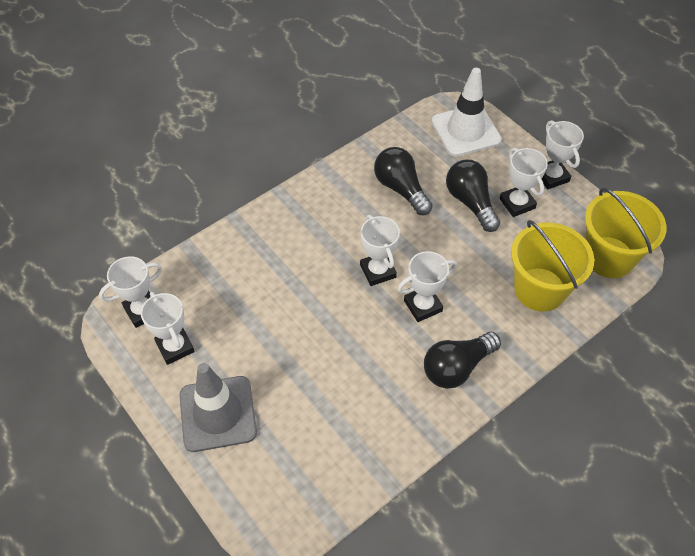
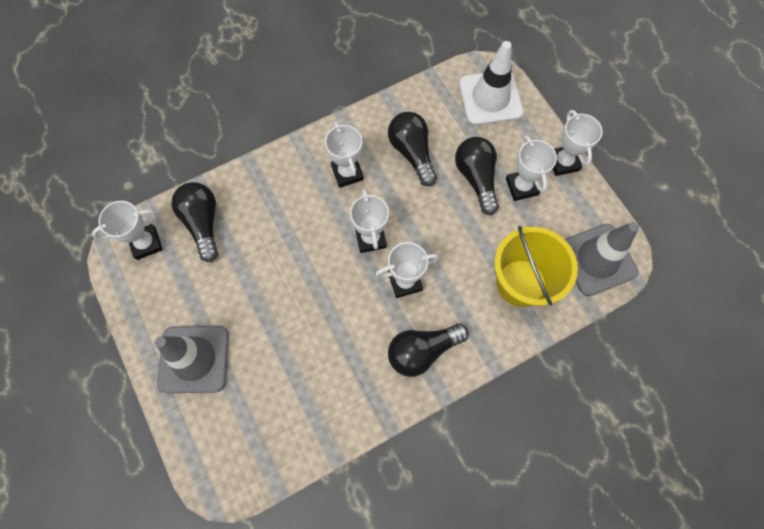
camera: 10 degrees right, 15 degrees up
white trophy [141,292,195,365] -> white trophy moved to [325,122,364,188]
yellow bucket [585,188,666,278] -> grey traffic cone [564,222,639,296]
none -> black light bulb [171,182,218,262]

